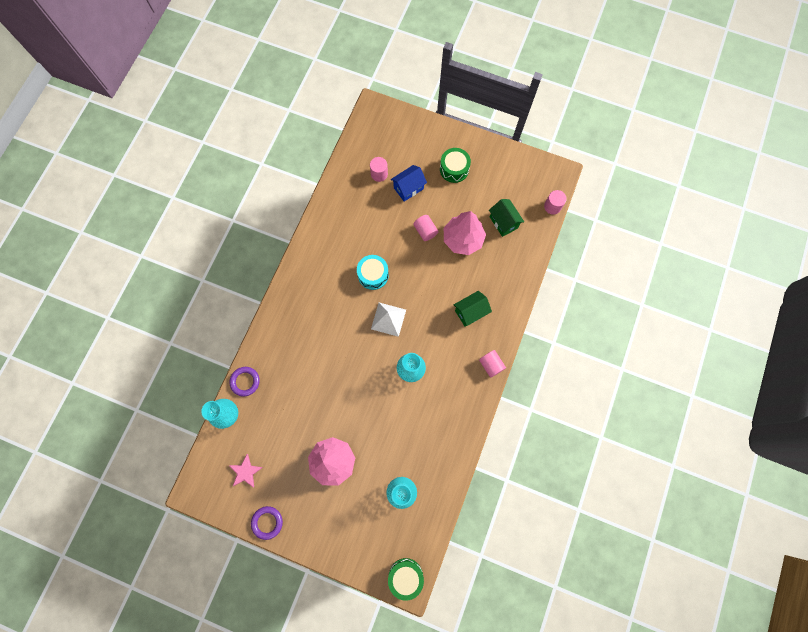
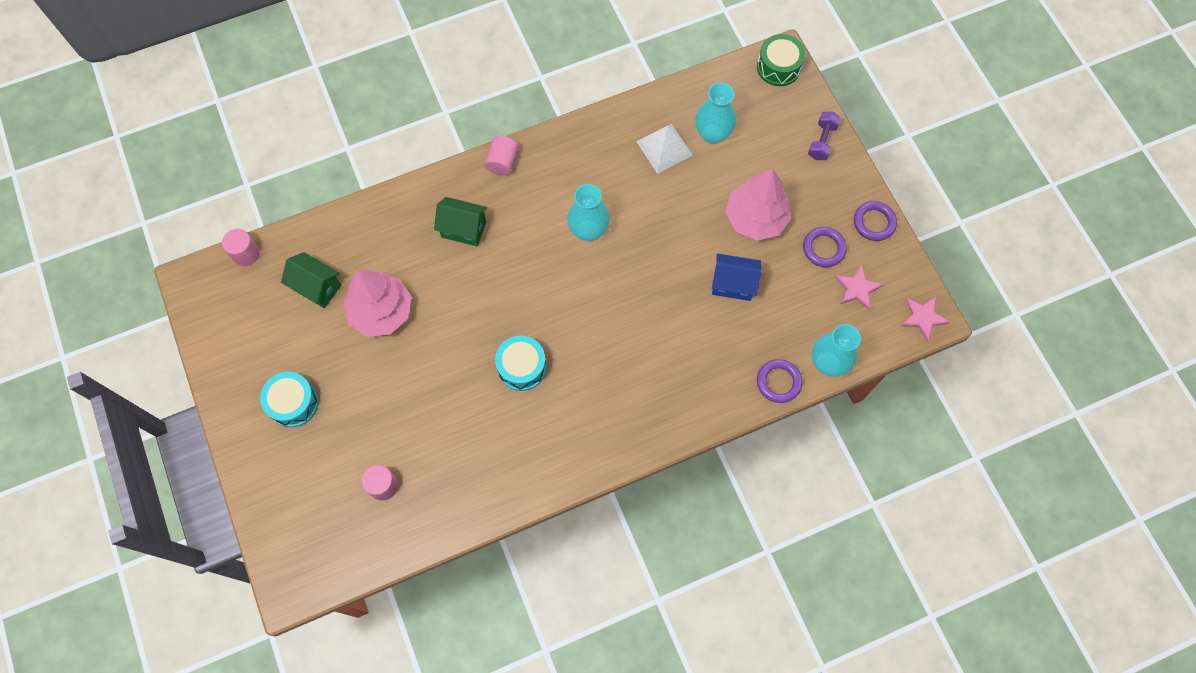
camera: 135 degrees left, 5 degrees down
white pyramid [371,303,406,337] -> white pyramid moved to [636,124,693,174]
blue house [391,165,427,202] -> blue house moved to [712,254,762,301]
pink cylinder [413,215,439,241] -> none
green drum [440,148,471,183] -> turquoise drum [260,372,318,427]
green house [489,199,524,237] -> green house turned 75 degrees counterclockwise [281,252,341,308]
none -> purple ring [803,227,847,267]
none -> purple dumbbell [808,112,841,160]
none -> pink star [900,297,950,342]

